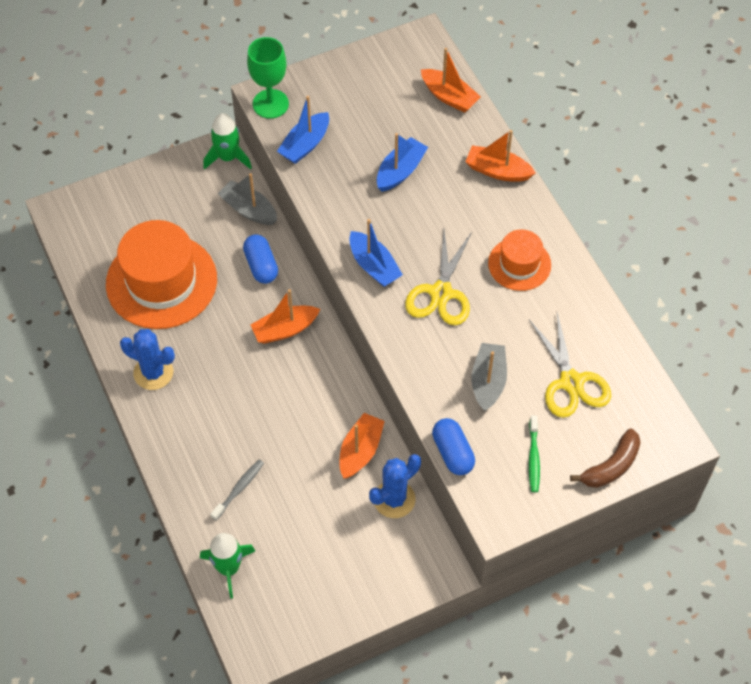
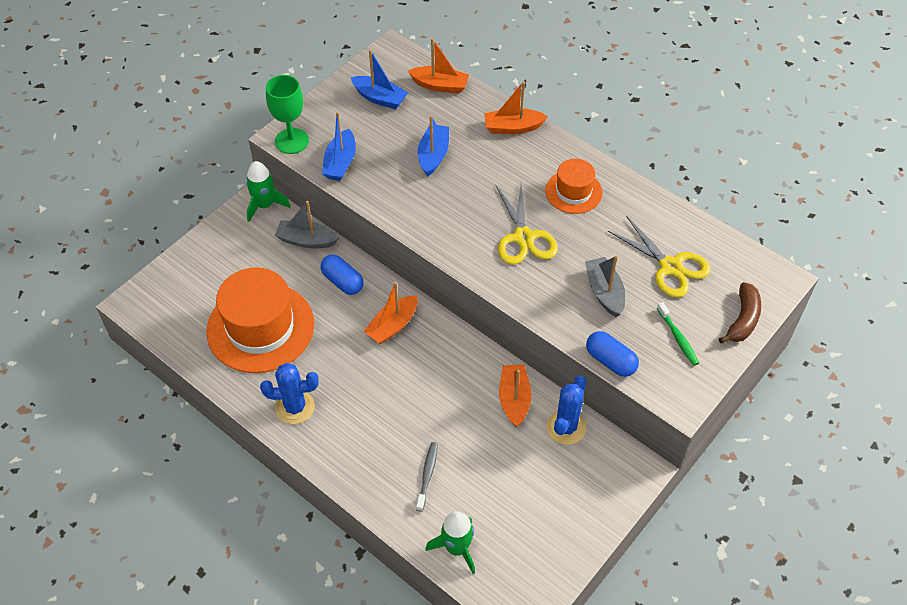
camera: 25 degrees left, 5 degrees down
blue boat [349,219,403,287] -> blue boat moved to [351,49,408,109]

